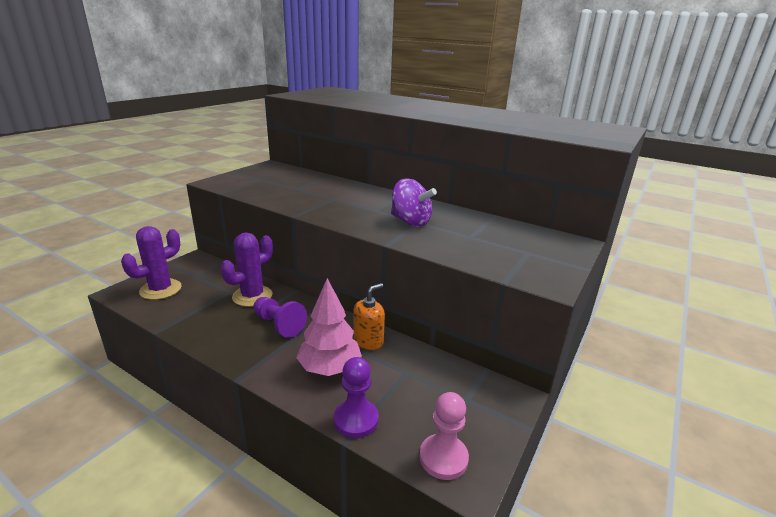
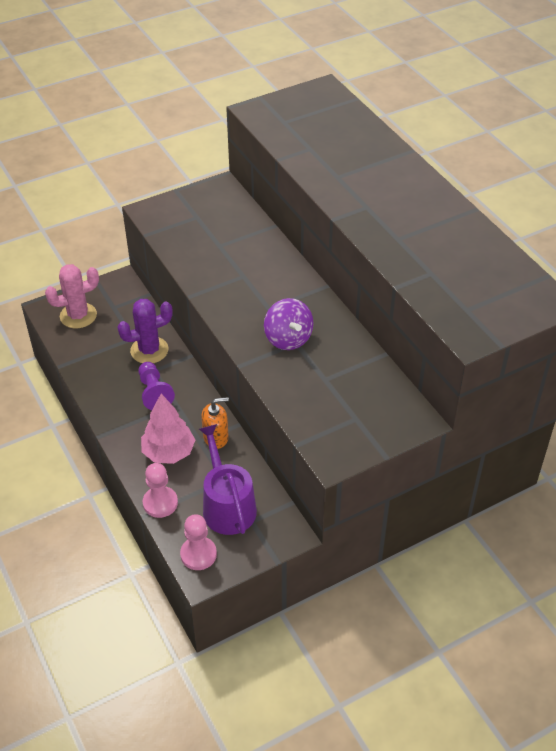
camera: 30 degrees right, 20 degrees up
purple cactus [121,226,182,300] -> pink cactus [45,264,99,328]
purple pawn [334,357,379,438] -> pink pawn [143,463,178,518]
none -> purple watering can [199,424,257,535]

